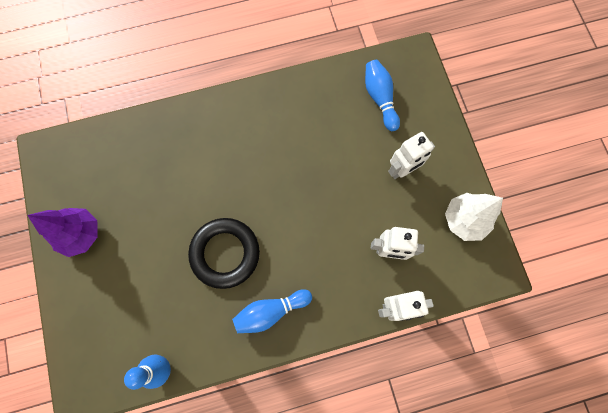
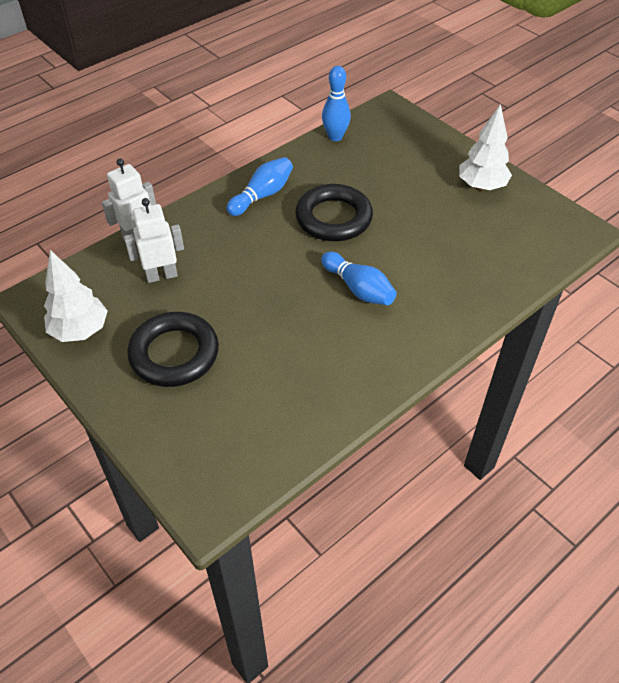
camera: 155 degrees right, 25 degrees down
purple tree [27,208,98,257] -> white tree [459,104,512,191]
blue bowling pin [365,60,400,131] -> blue bowling pin moved to [321,252,396,305]
white robot [388,132,435,179] -> black ring [127,312,219,387]

